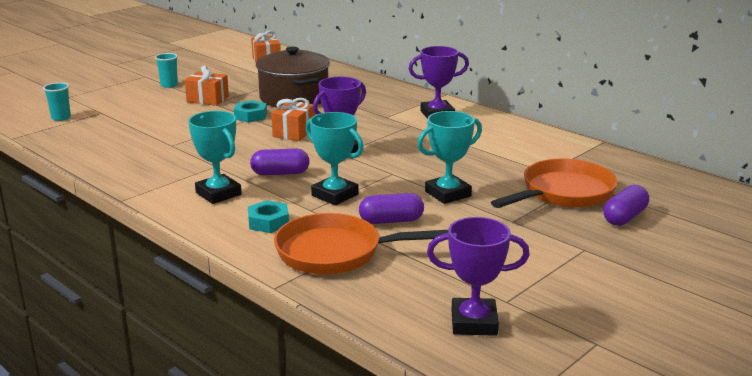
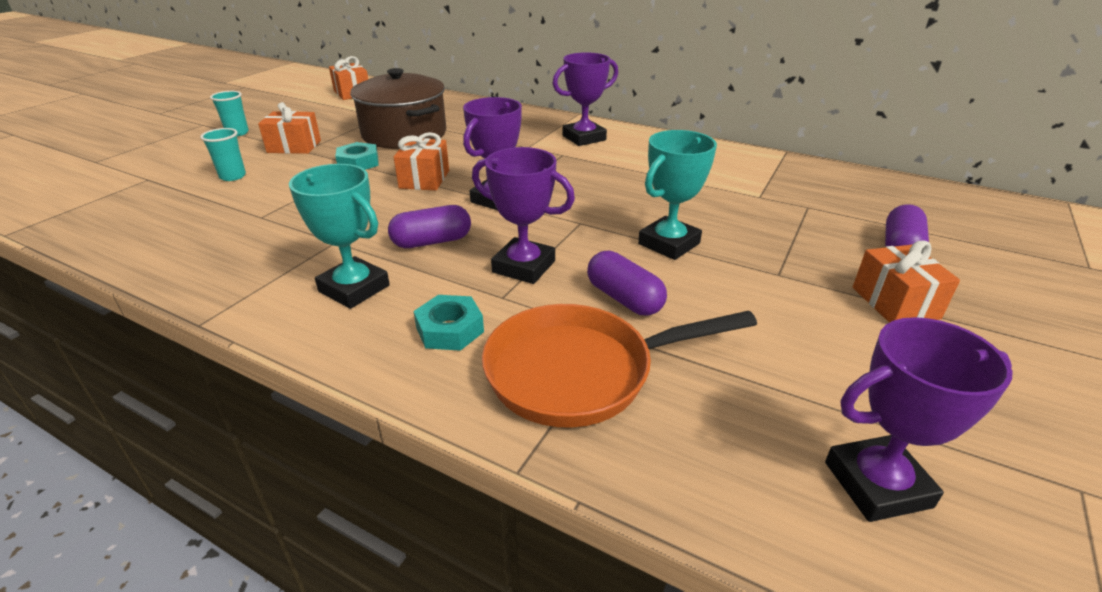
camera: 15 degrees left, 10 degrees up
turquoise cup [43,82,71,121] -> turquoise cup moved to [200,128,246,181]
turquoise trophy [306,112,364,206] -> purple trophy [472,147,575,284]
purple capsule [359,193,424,224] -> purple capsule turned 75 degrees clockwise [587,251,667,316]
orange pan [491,158,617,208] -> none
none -> orange gift [853,241,960,323]

